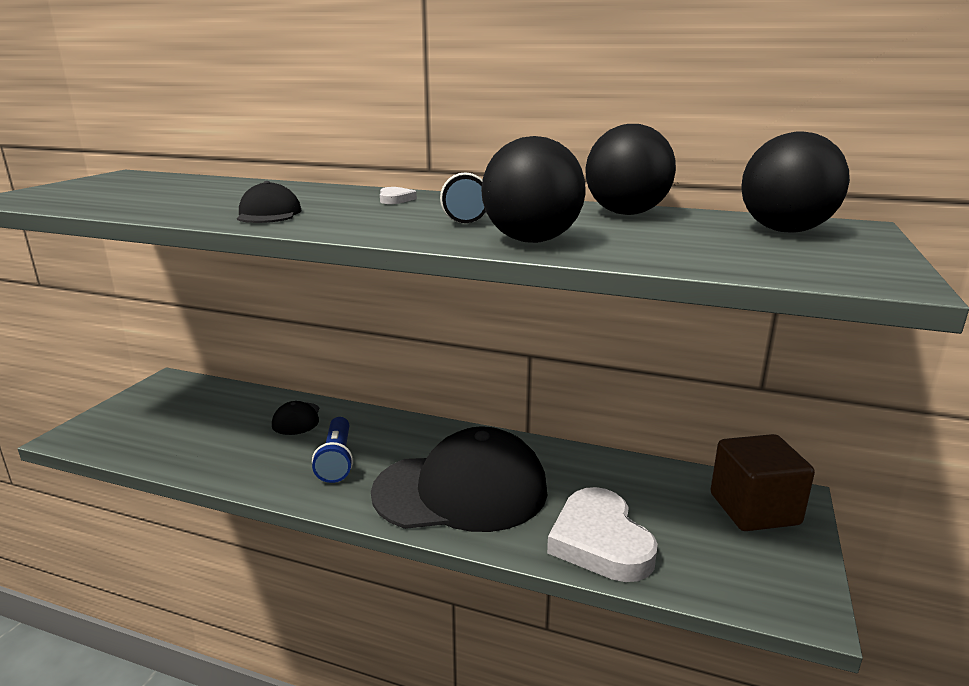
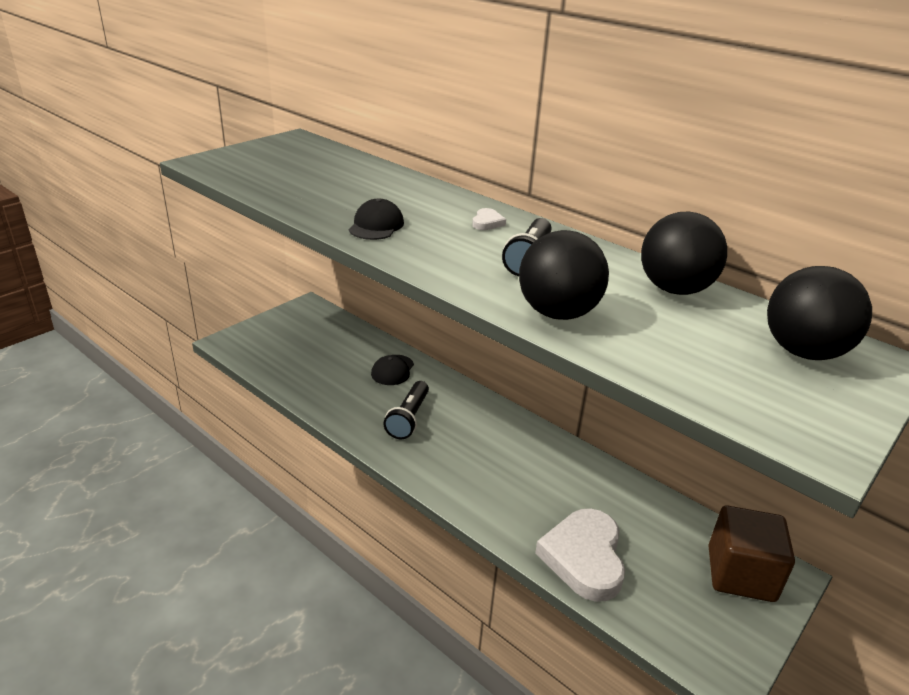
camera: 20 degrees right, 10 degrees up
blue flashlight [312,417,353,483] -> black flashlight [383,381,429,439]
black cap [371,427,548,532] -> none

